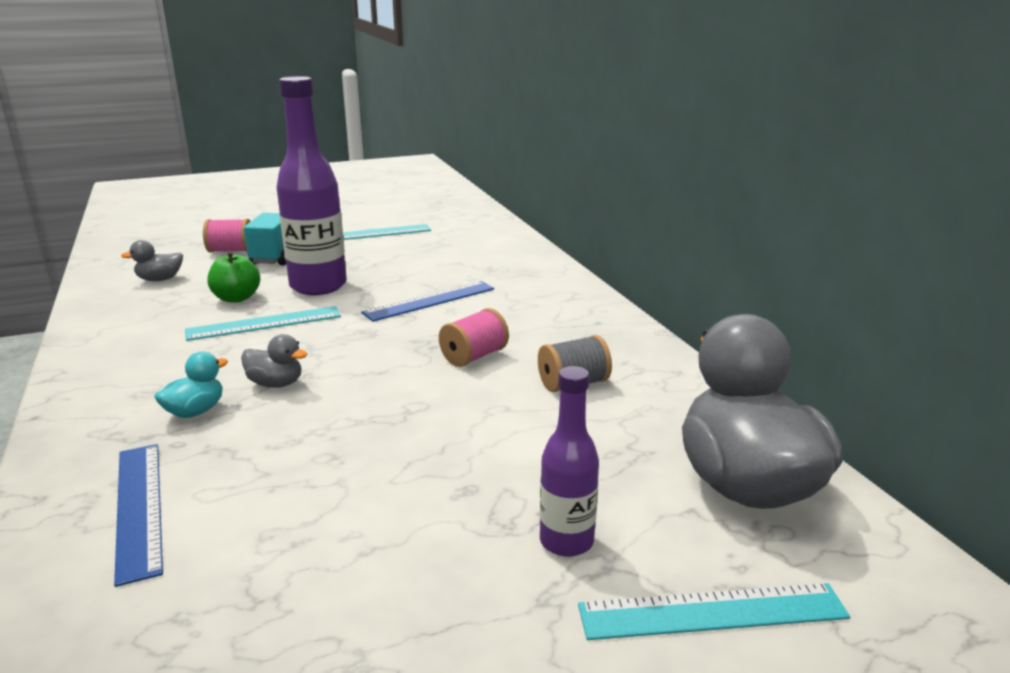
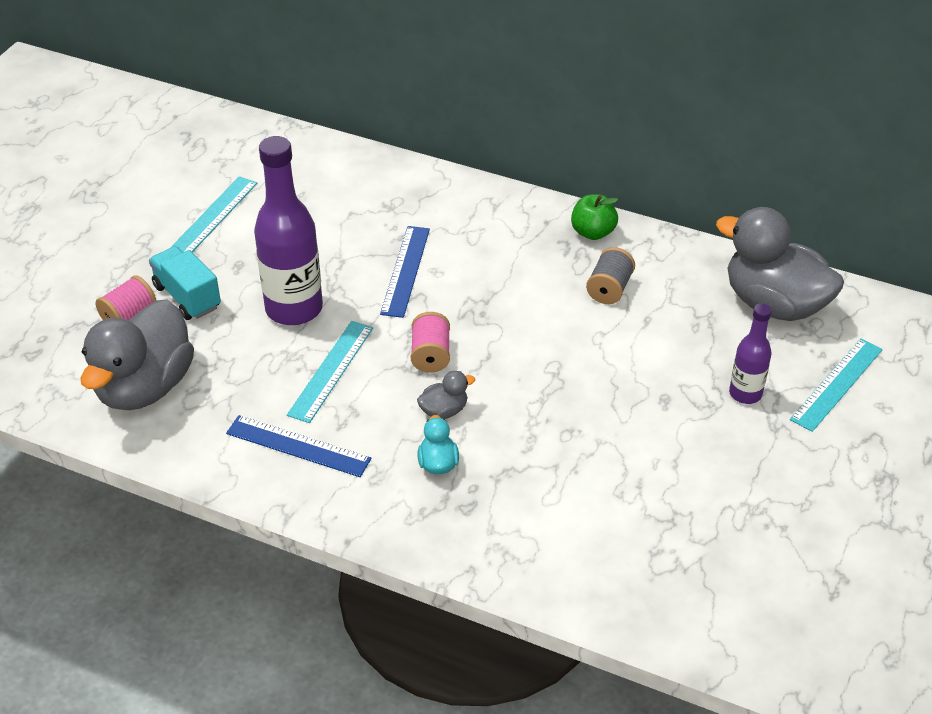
camera: 45 degrees left, 20 degrees up
blue ruler [114,444,163,587] -> blue ruler moved to [226,415,372,477]
grey duck [121,240,183,281] -> grey duck [80,299,194,410], size x2.37
green apple [207,251,260,303] -> green apple moved to [571,194,618,240]
pink spool [439,308,509,367] -> pink spool moved to [411,312,450,372]

